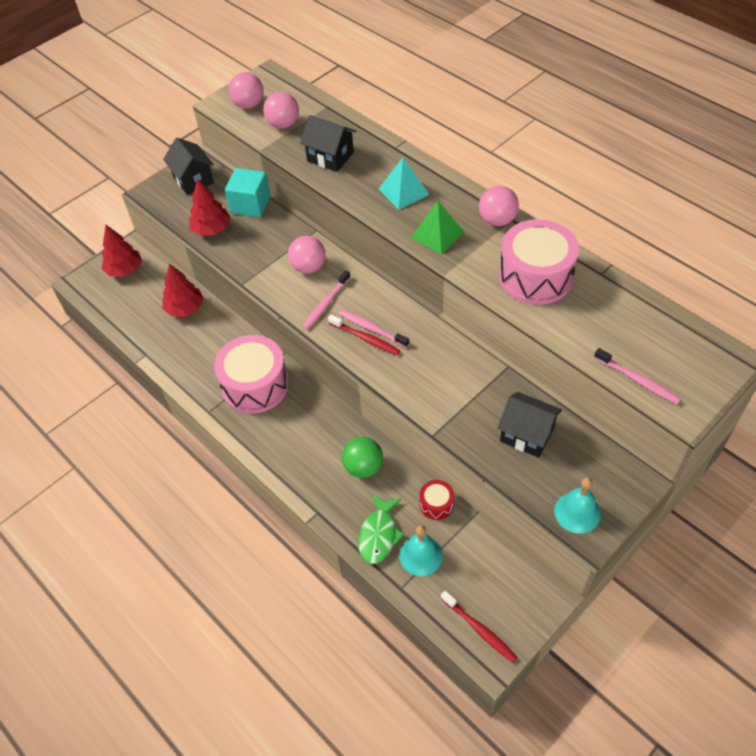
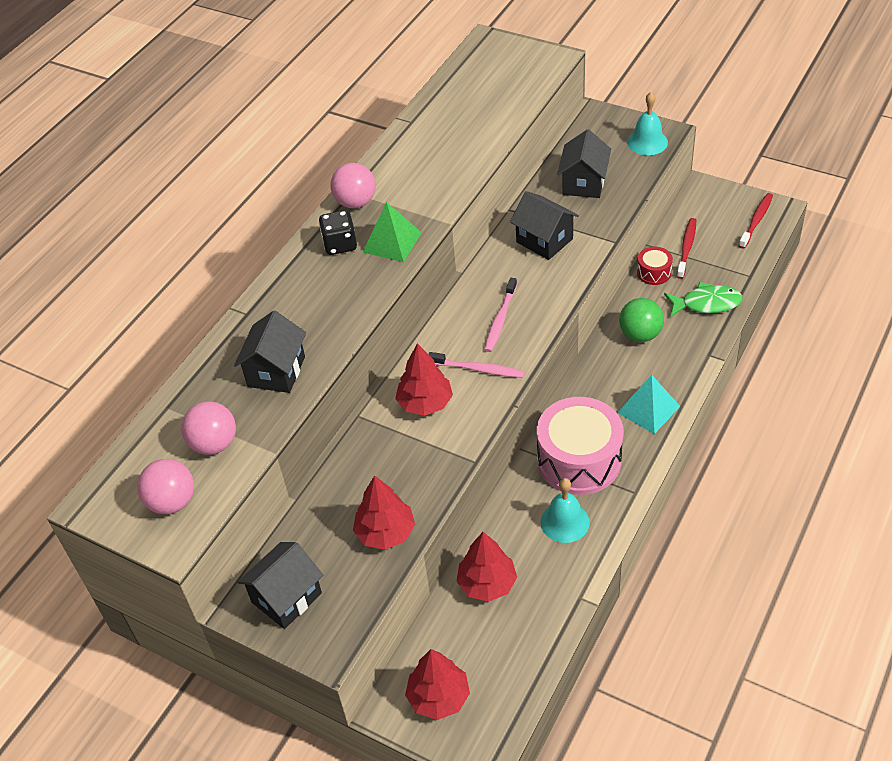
camera: 105 degrees left, 5 degrees down
turquoise cube [225,168,270,217] -> none
pink ball [288,236,326,274] -> red tree [395,343,453,416]
red toothbrush [328,314,400,355] -> red toothbrush moved to [677,218,696,279]
turquoise pyramid [379,158,430,210] -> turquoise pyramid moved to [617,375,680,434]
turquoise bell [400,525,443,576] -> turquoise bell moved to [540,478,590,543]
pink drum [499,219,579,305] -> none
pink toothbrush [594,348,681,404] -> none
none -> black dice [319,210,357,255]
none -> black house [510,191,579,260]

